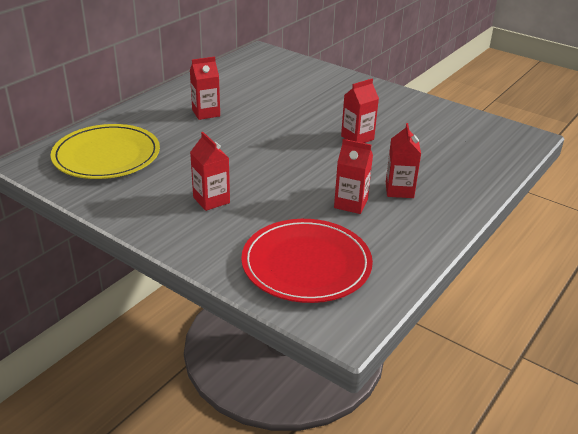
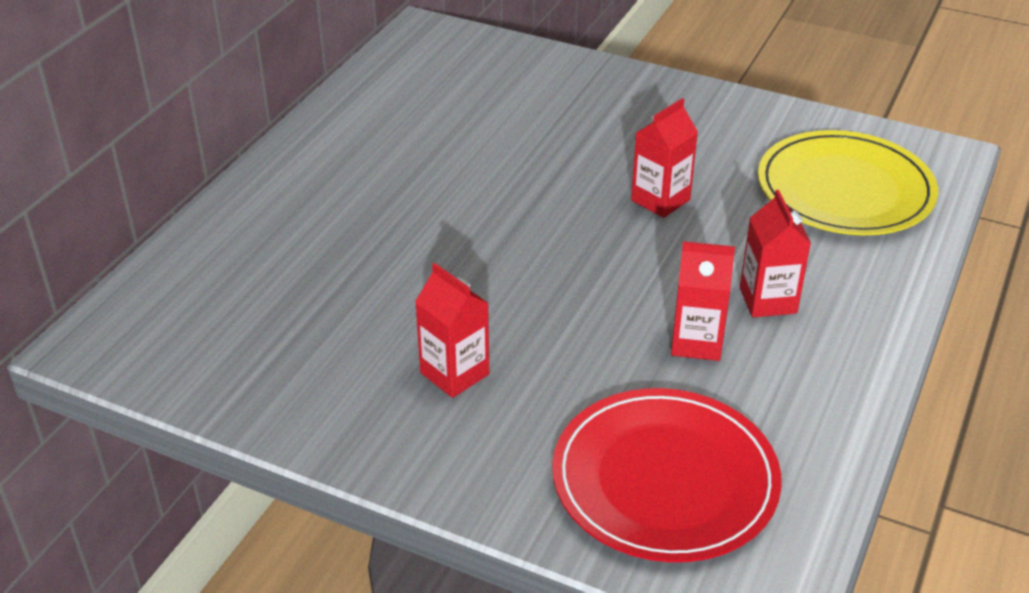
camera: 10 degrees left, 5 degrees up
yellow plate [50,124,160,179] -> yellow plate moved to [758,130,938,235]
red carton [190,57,220,120] -> none

